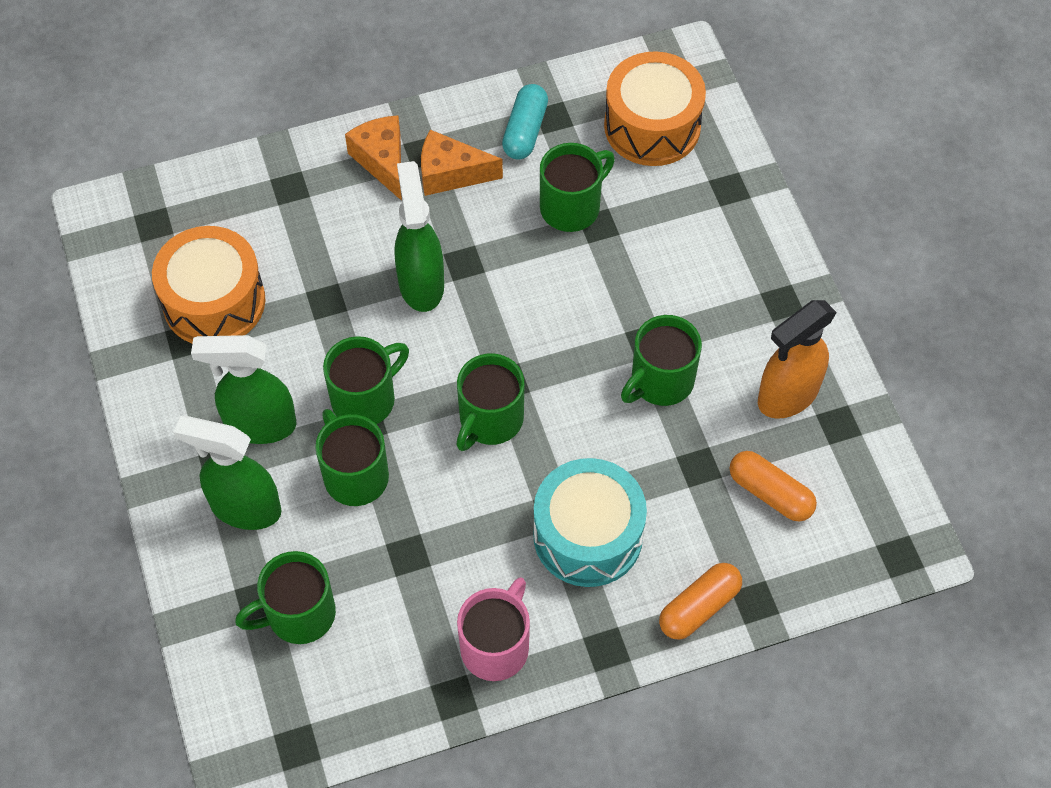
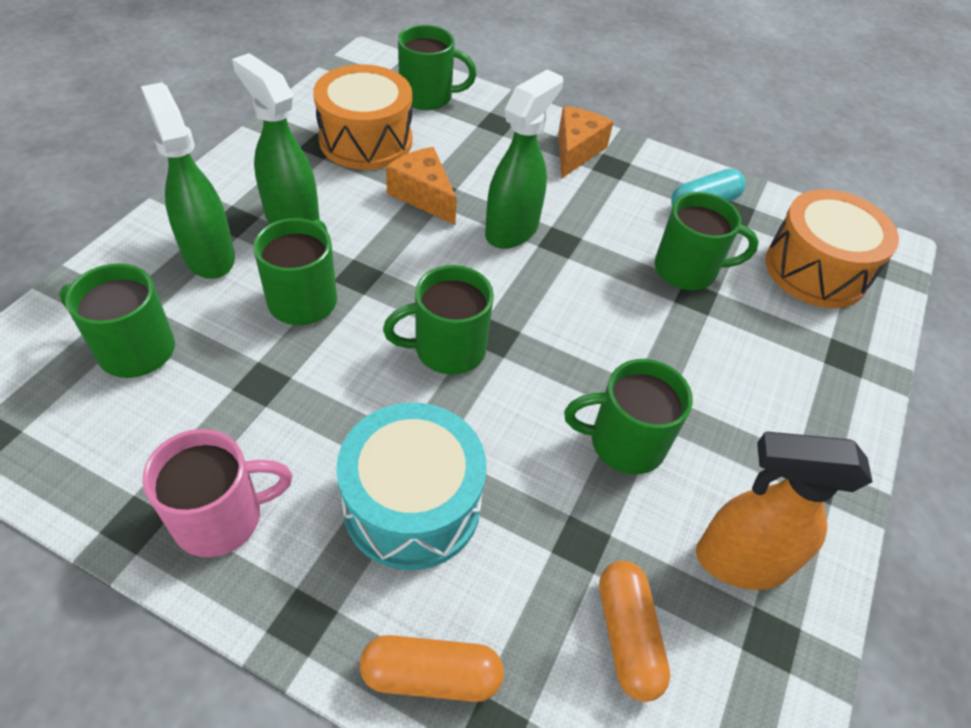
camera: 40 degrees right, 10 degrees down
green mug [323,336,409,424] -> green mug moved to [398,25,477,110]
orange cheese [421,130,503,196] -> orange cheese moved to [386,147,457,225]

